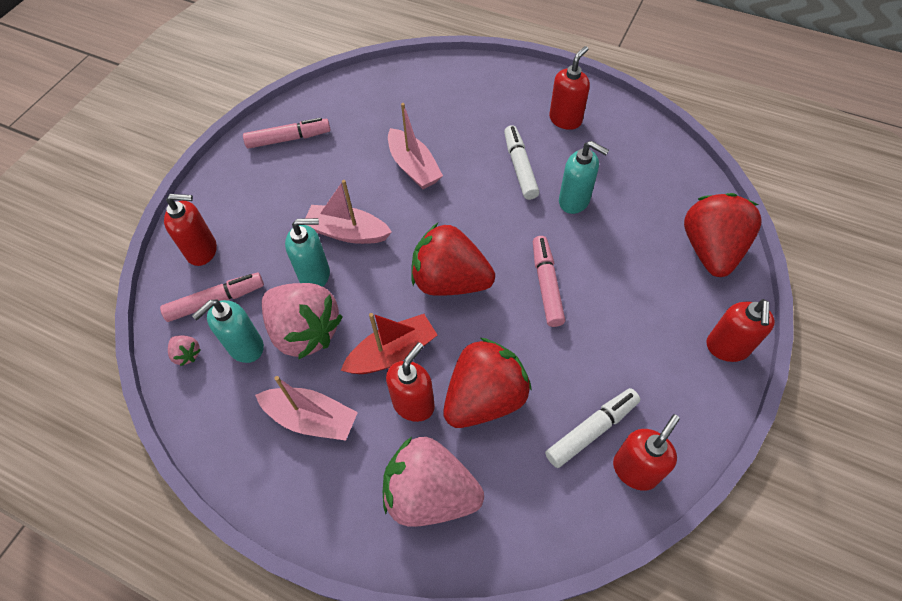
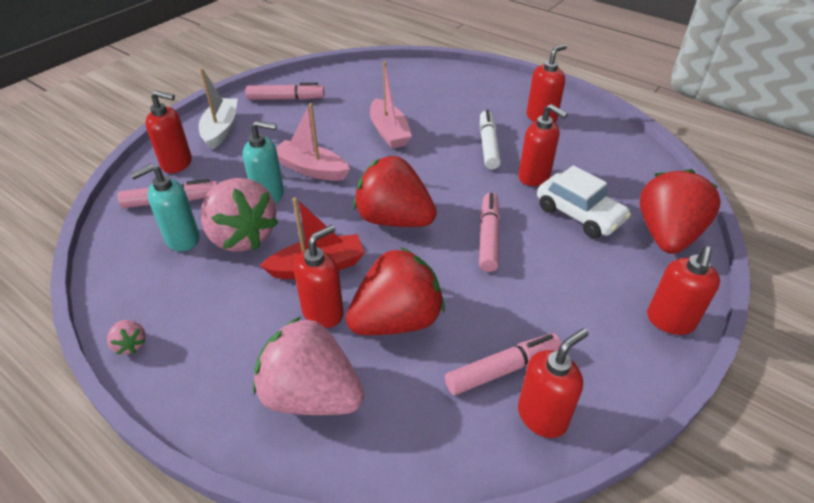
camera: 10 degrees right, 15 degrees down
pink strawberry [168,335,201,366] -> pink strawberry moved to [107,320,146,354]
pink boat [255,376,358,441] -> none
white marker [545,388,640,468] -> pink marker [445,333,561,395]
turquoise soap dispenser [559,141,609,214] -> red soap dispenser [518,104,568,186]
none -> white boat [199,68,238,150]
none -> white car [537,165,631,238]

